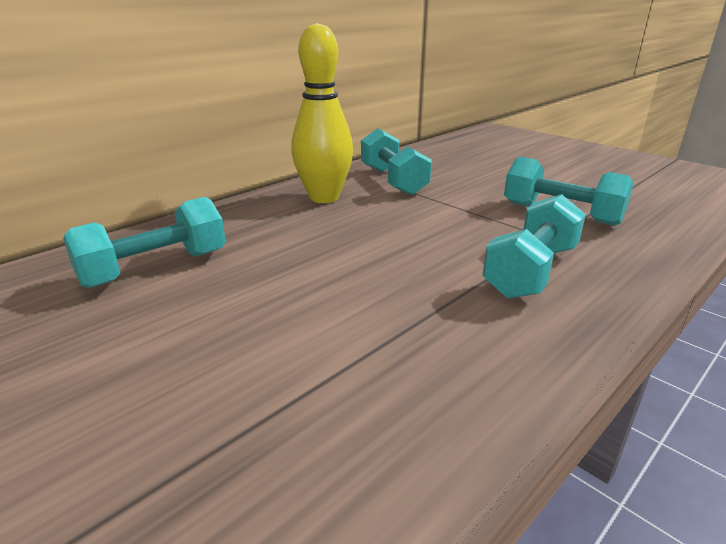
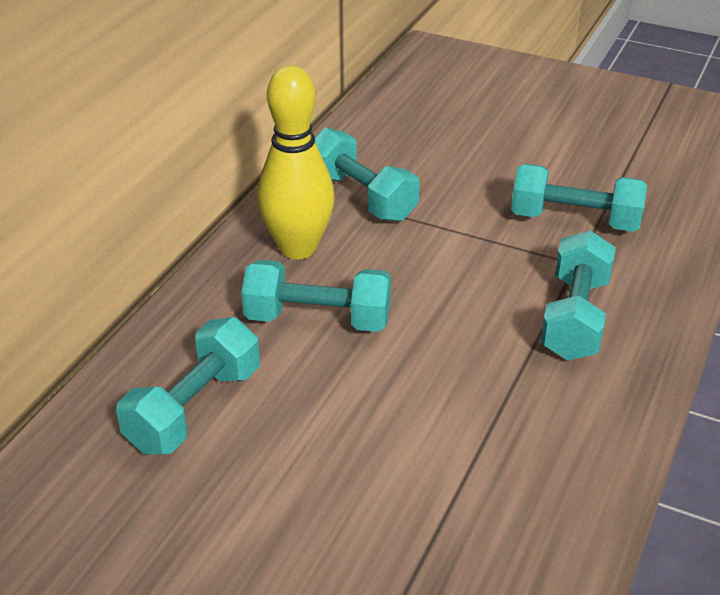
camera: 20 degrees left, 10 degrees up
none -> turquoise dumbbell [241,260,391,332]

